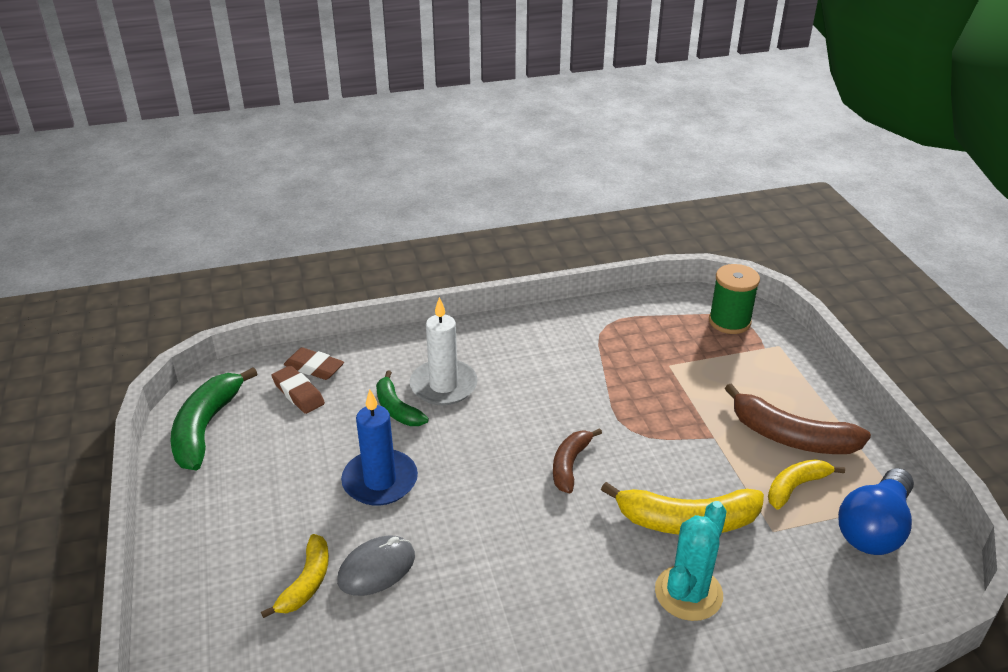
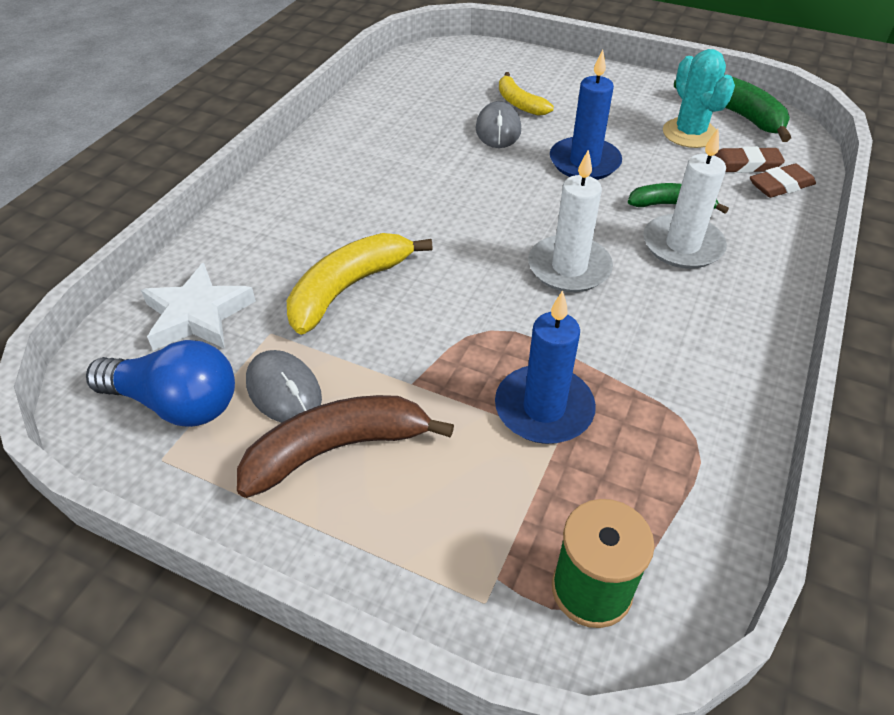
camera: 130 degrees right, 10 degrees up
brown banana [553,428,602,494] -> none
turquoise cactus [655,501,727,621] -> turquoise cactus moved to [663,49,735,148]
yellow banana [768,459,845,509] -> grey mouse [246,350,322,423]
blue light bulb [838,468,914,555] -> blue light bulb turned 120 degrees clockwise [86,340,235,427]
none -> white star [141,262,256,351]
none -> blue candle [495,290,596,444]
none -> white candle [528,149,613,292]

